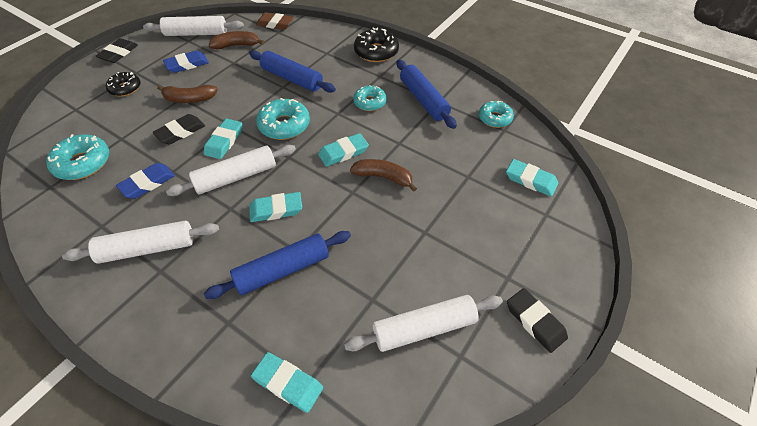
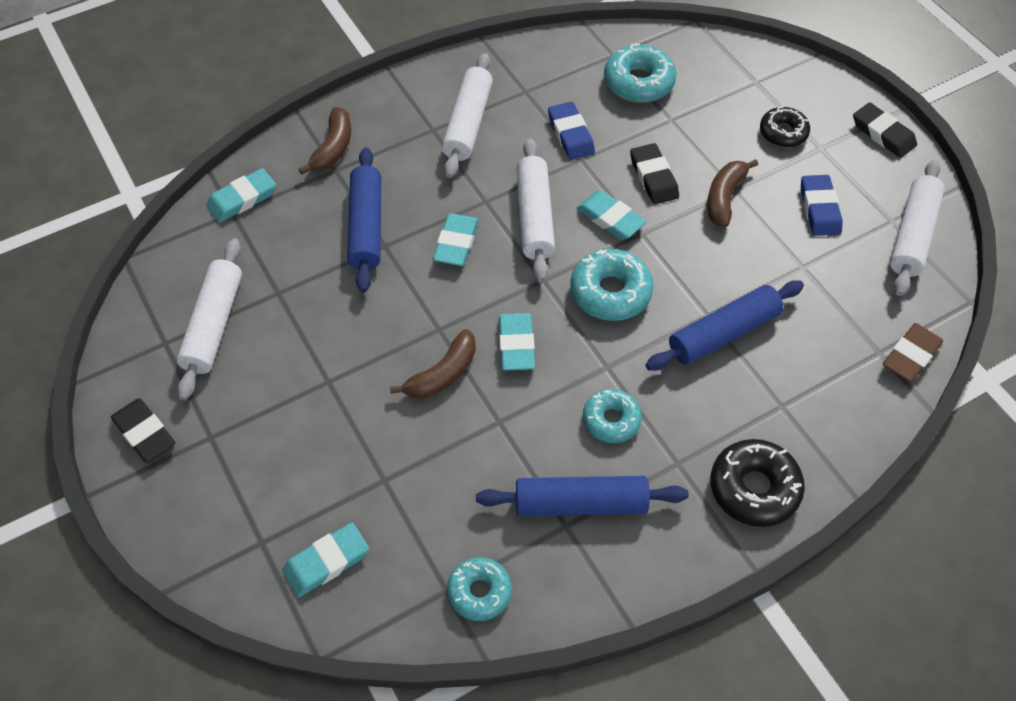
camera: 115 degrees right, 5 degrees up
brown banana [209,31,264,49] -> brown banana moved to [298,107,351,175]
black eraser [507,288,568,353] -> black eraser turned 60 degrees clockwise [111,398,175,463]

